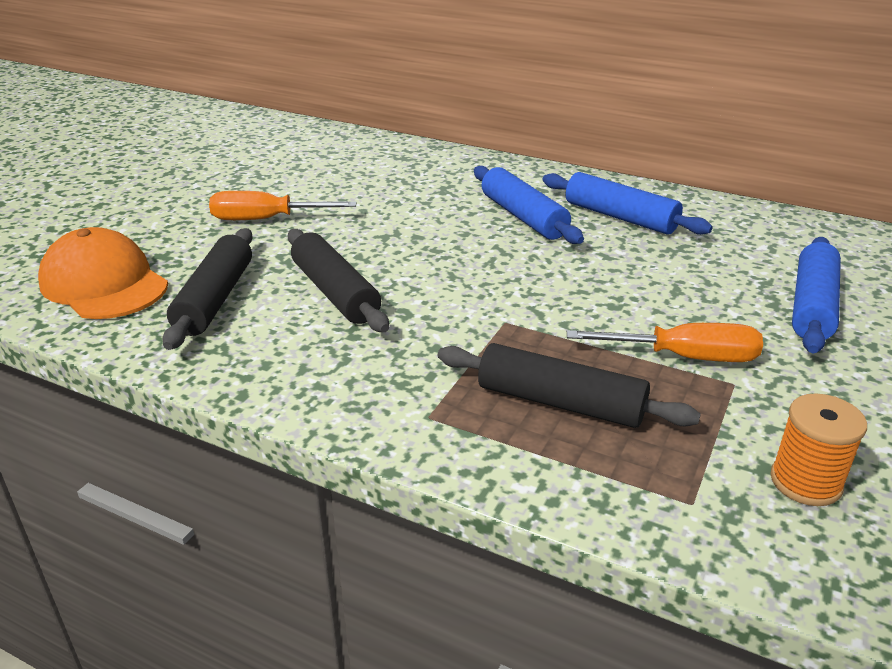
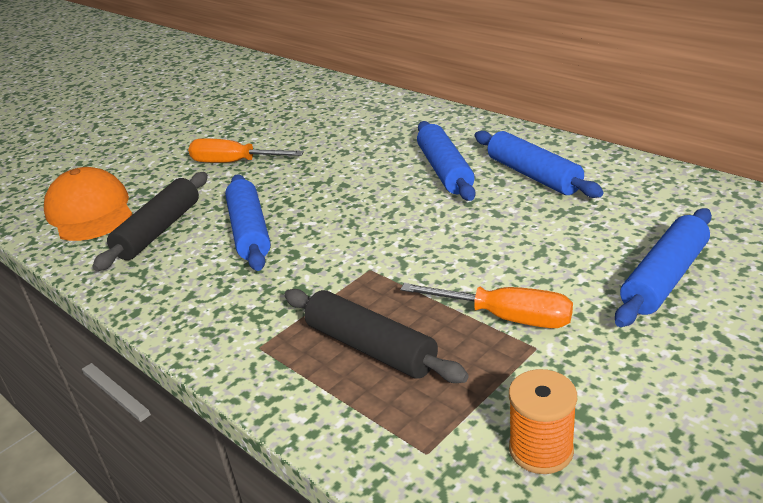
camera: 20 degrees right, 0 degrees up
black rolling pin [288,229,389,332] -> blue rolling pin [225,174,271,271]

